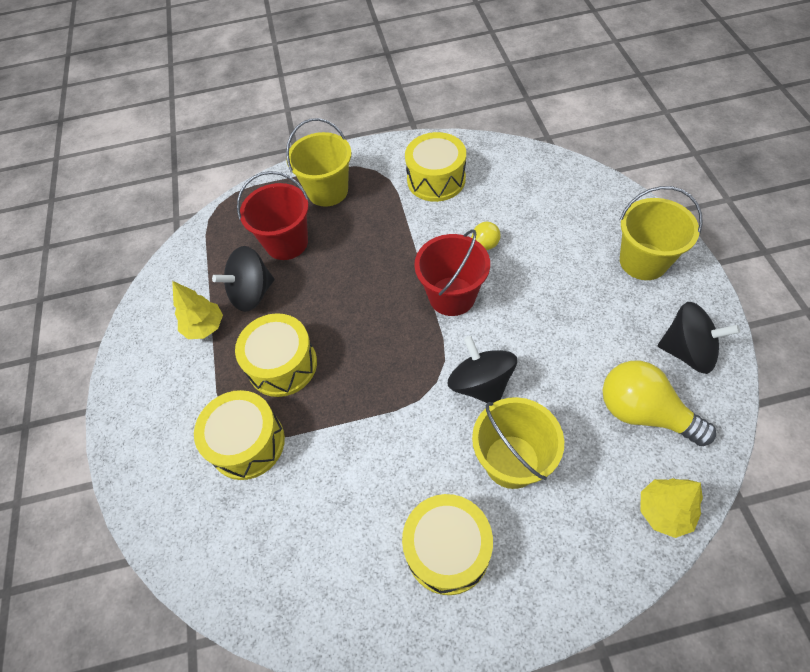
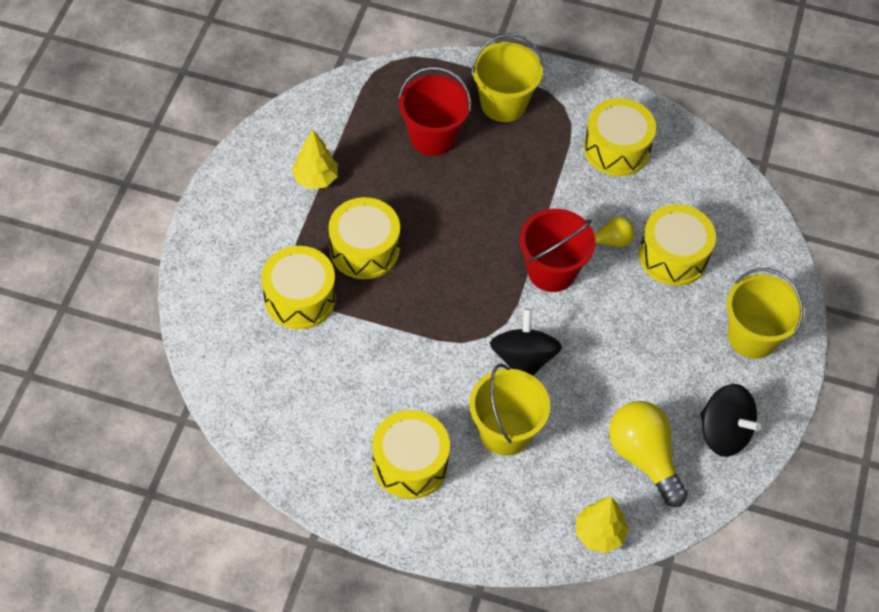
camera: 20 degrees right, 0 degrees up
black spinning top [212,246,274,312] -> none
none -> yellow drum [639,204,716,286]

